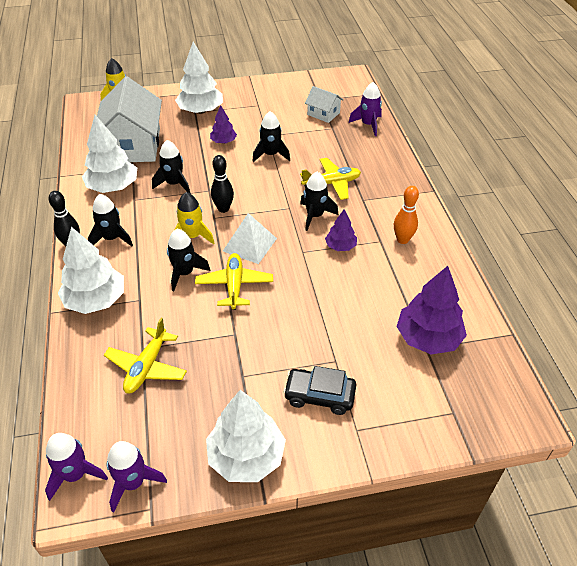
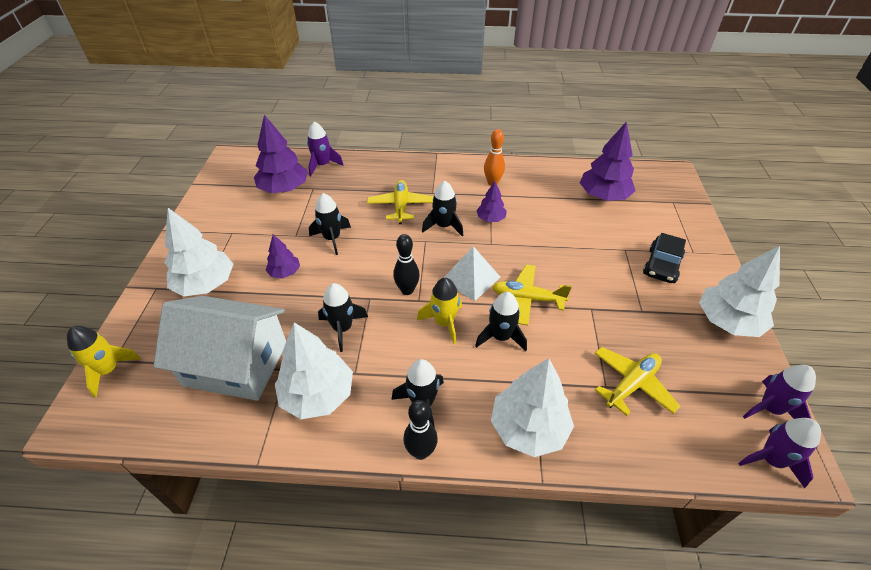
camera: 75 degrees left, 0 degrees up
yellow plane [104,318,187,393] -> yellow plane turned 75 degrees counterclockwise [595,347,680,416]
white house [305,86,343,123] -> purple tree [254,115,308,193]

